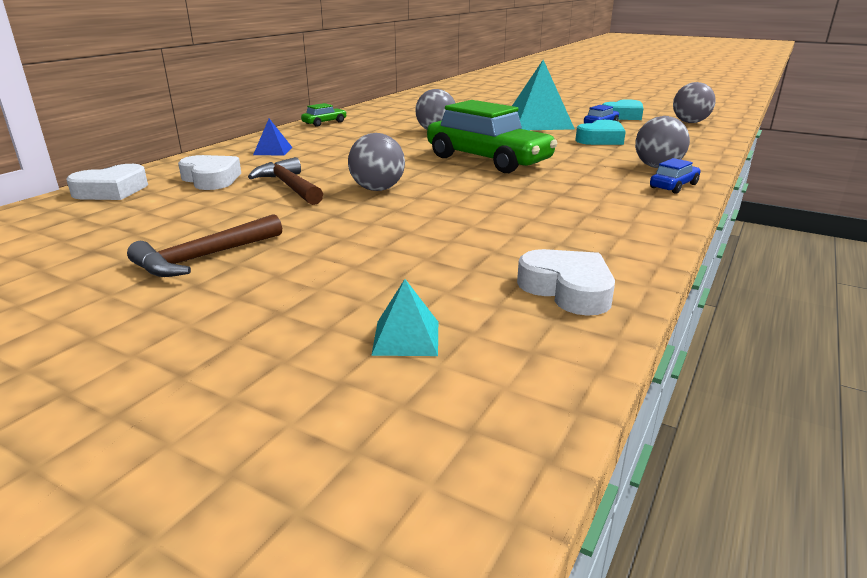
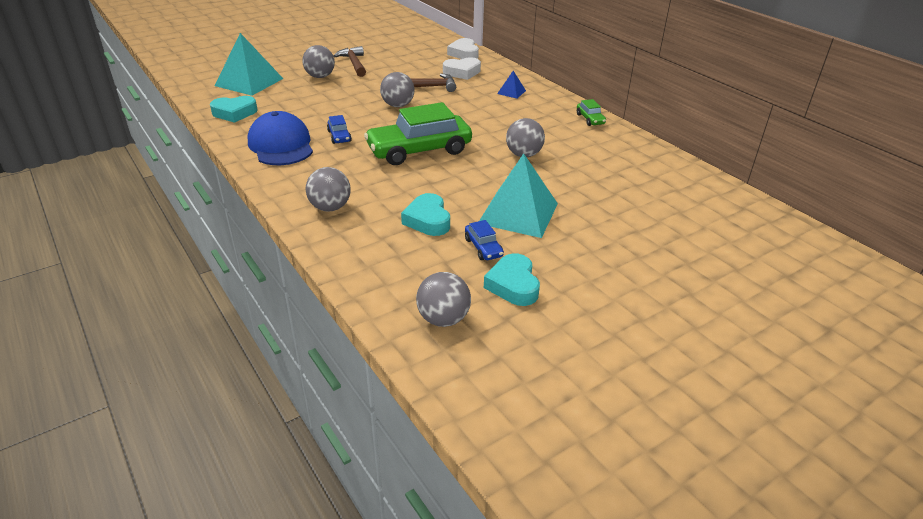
camera: 115 degrees right, 10 degrees up
turquoise pyramid [371,279,438,356] -> turquoise pyramid [215,33,283,96], size x2.19
white heart [517,249,615,316] -> turquoise heart [210,96,258,123]
blue car [650,158,701,194] -> blue car moved to [327,115,352,144]
none -> blue cap [248,111,313,165]
none -> grey ball [302,45,335,78]

